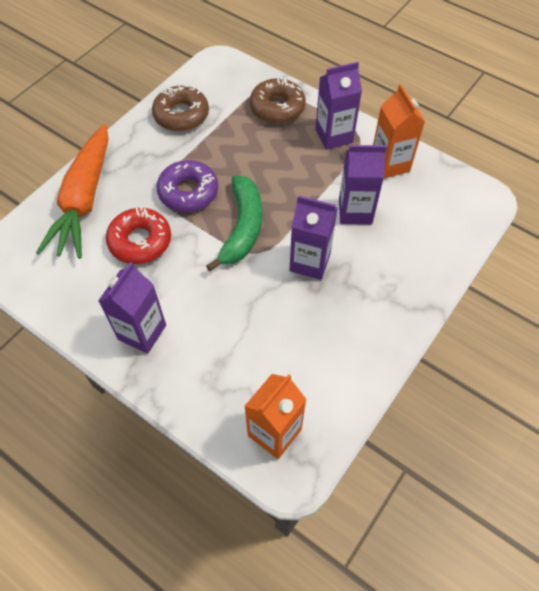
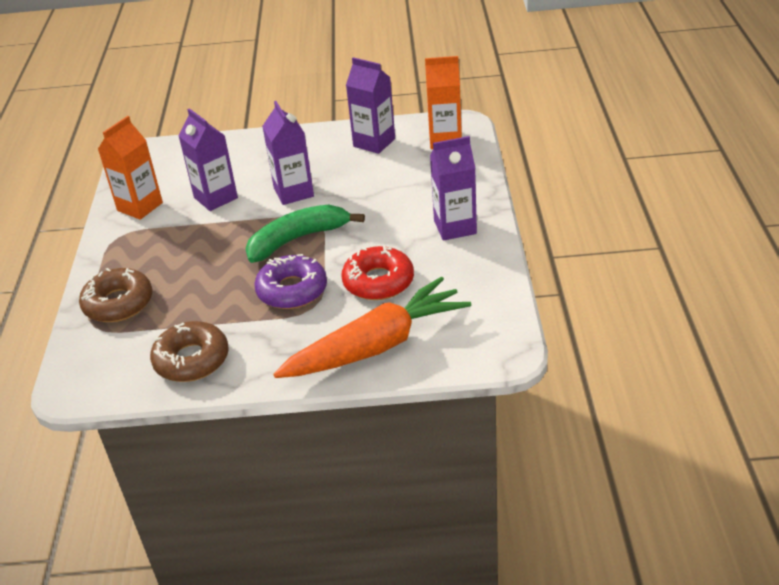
camera: 125 degrees left, 20 degrees down
purple carton [315,62,362,150] -> purple carton moved to [346,57,395,154]

